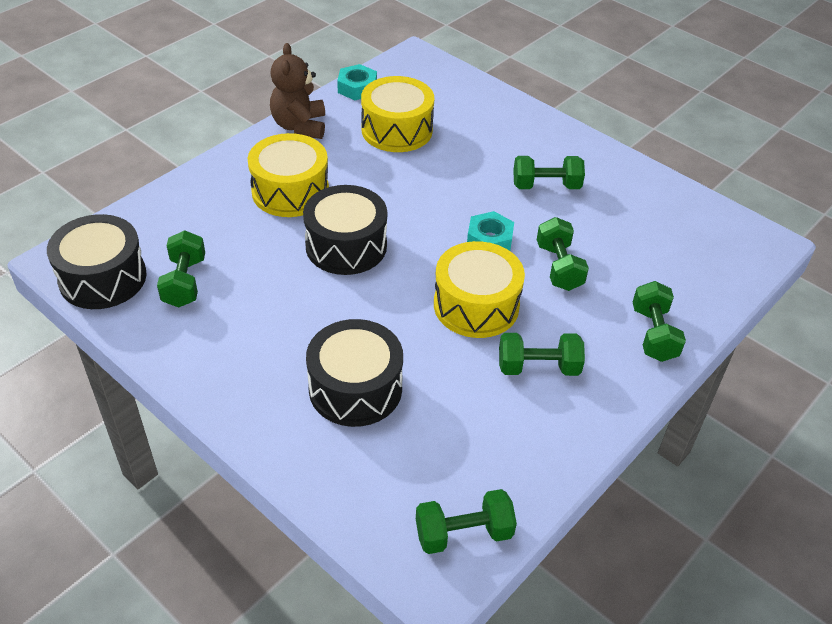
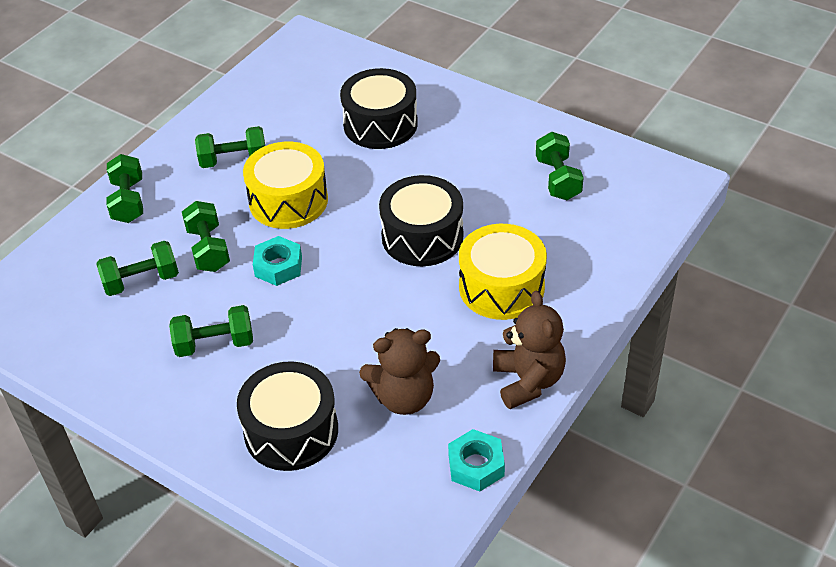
camera: 175 degrees right, 0 degrees up
black drum [47,214,147,309] -> black drum moved to [237,361,338,471]
yellow drum [361,76,434,152] -> brown teddy bear [359,328,440,415]
green dumbbell [416,489,517,554] -> green dumbbell moved to [96,241,179,296]

